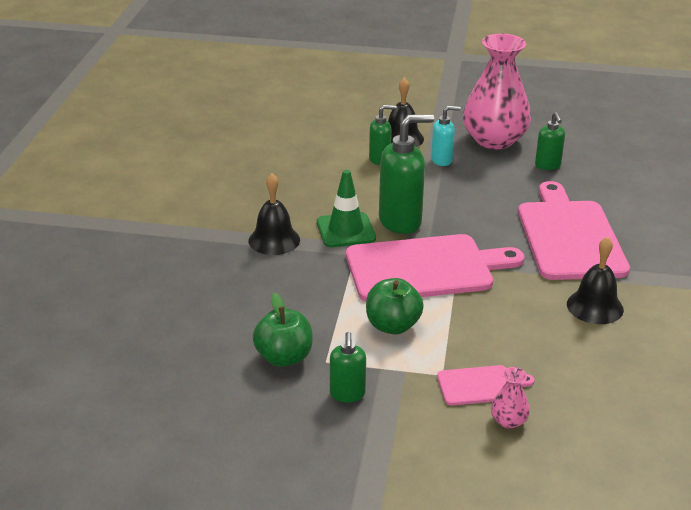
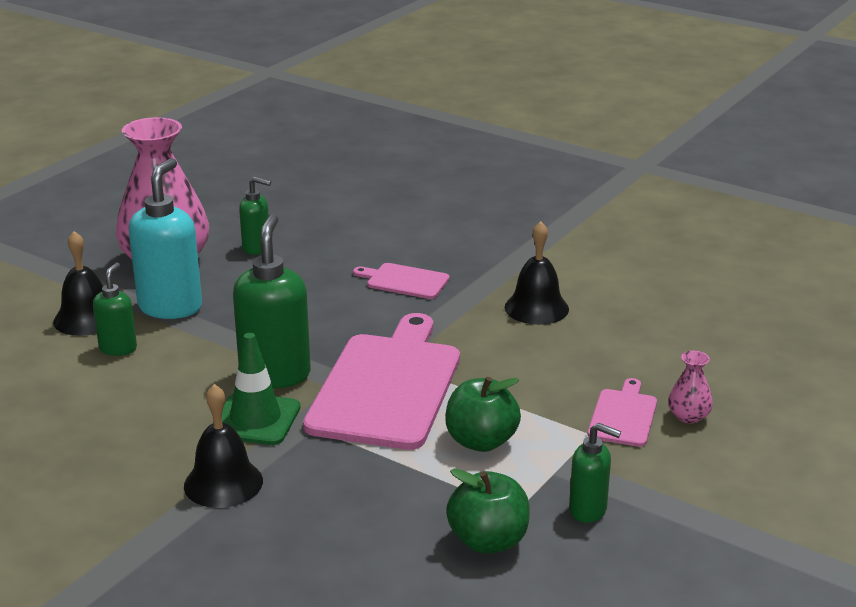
camera: 65 degrees left, 5 degrees down
turquoise soap dispenser [431,106,461,166] -> turquoise soap dispenser [129,158,202,319], size x1.79
pink cutting board [518,181,630,280] -> pink cutting board [353,263,450,299], size x0.47

